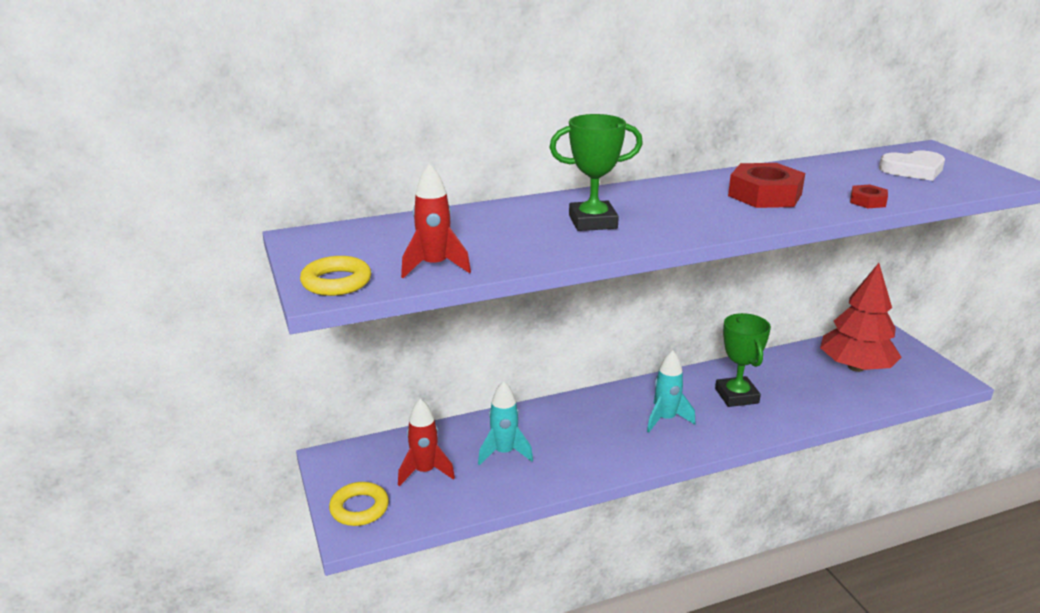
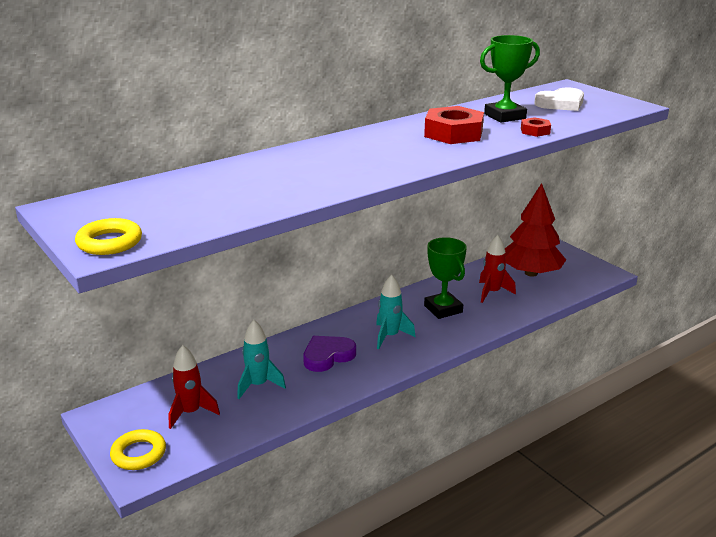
camera: 15 degrees left, 0 degrees up
red rocket [401,163,471,278] -> red rocket moved to [479,235,516,303]
green trophy [549,114,643,231] -> green trophy moved to [480,35,540,123]
none -> purple heart [303,336,356,372]

